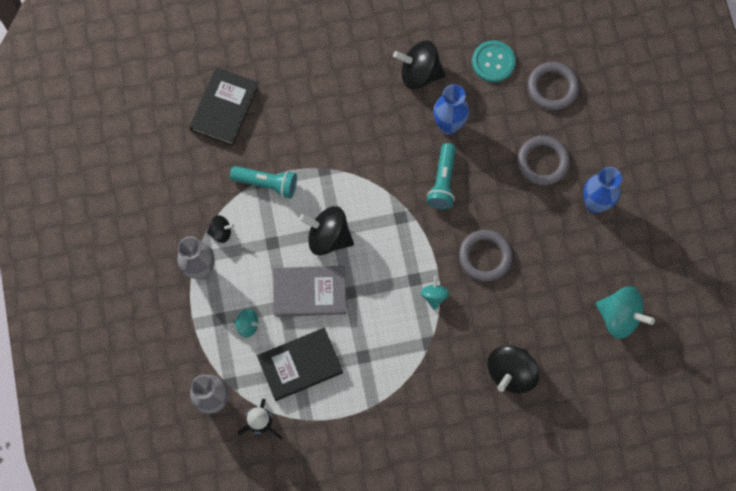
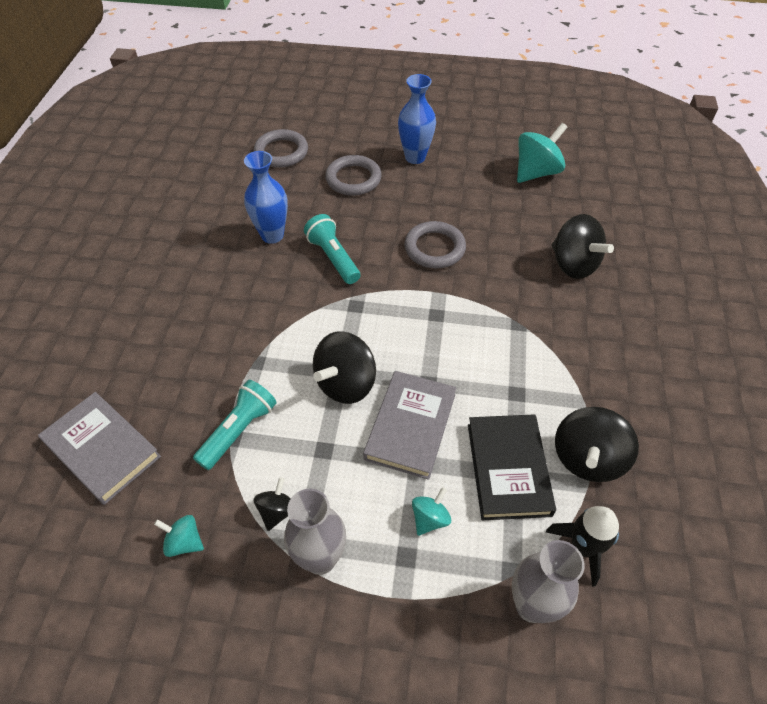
camera: 70 degrees left, 20 degrees down
black book [189,67,259,146] -> grey book [38,392,161,505]
black spinning top [393,40,445,89] -> black spinning top moved to [555,407,639,482]
turquoise spinning top [421,276,449,310] -> turquoise spinning top moved to [154,515,204,557]
turquoise flashlight [427,143,456,209] -> turquoise flashlight turned 150 degrees counterclockwise [304,214,361,284]
turquoise button [472,40,516,82] -> none

